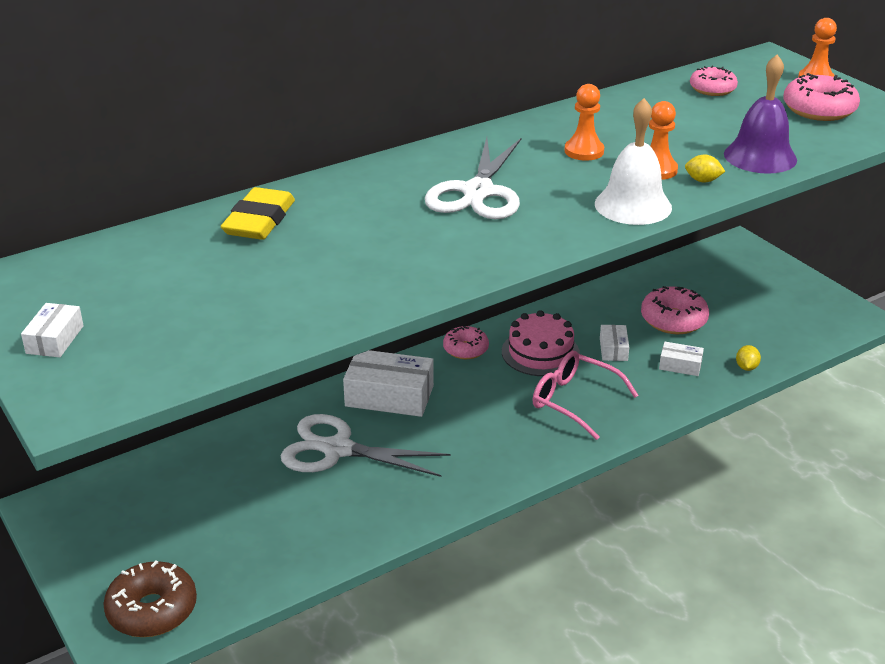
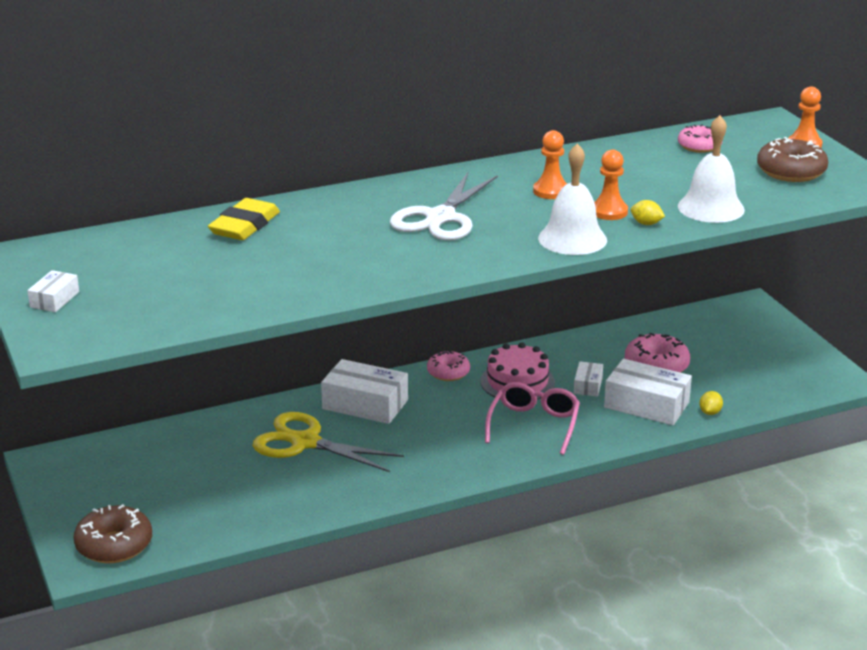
camera: 10 degrees right, 5 degrees down
white scissors [281,414,451,477] -> yellow scissors [253,412,404,472]
pink glasses [532,351,639,440] -> pink glasses turned 60 degrees clockwise [485,382,580,455]
white box [659,342,704,376] -> white box [604,359,692,425], size x1.94
purple bell [724,54,797,174] -> white bell [678,115,745,223]
pink donut [783,73,860,121] -> brown donut [757,137,828,182]

